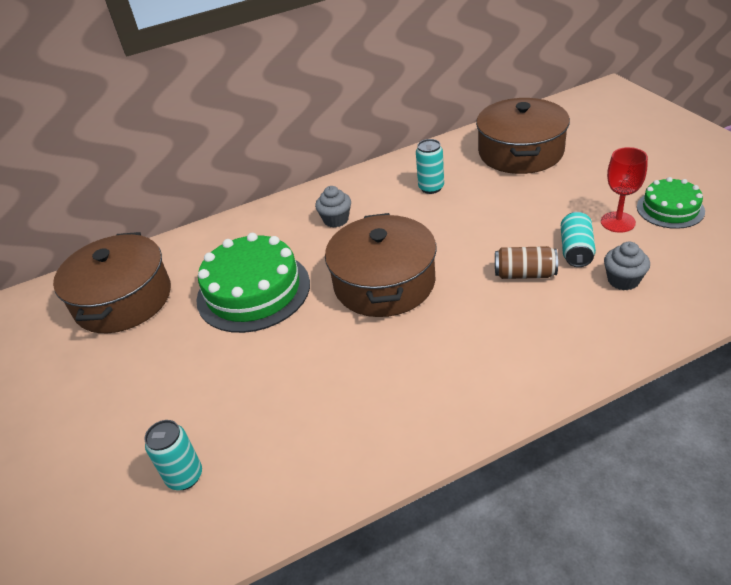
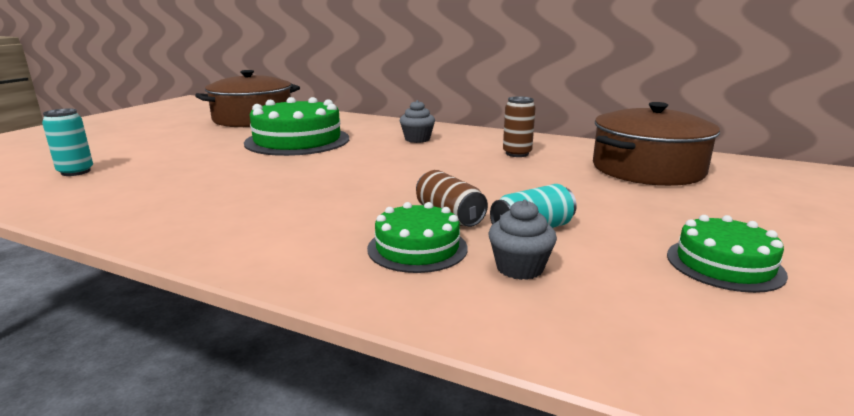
camera: 45 degrees right, 20 degrees down
brown pot [325,213,437,317] -> none
turquoise can [416,139,444,194] -> brown can [503,97,536,157]
red goblet [601,147,648,233] -> none
none -> green cake [367,202,468,273]

